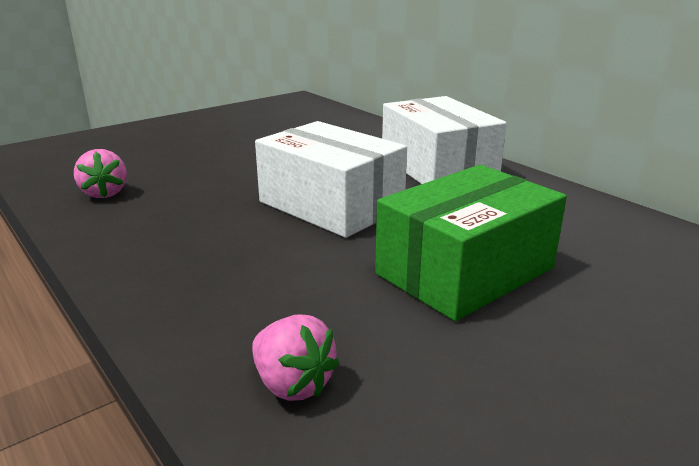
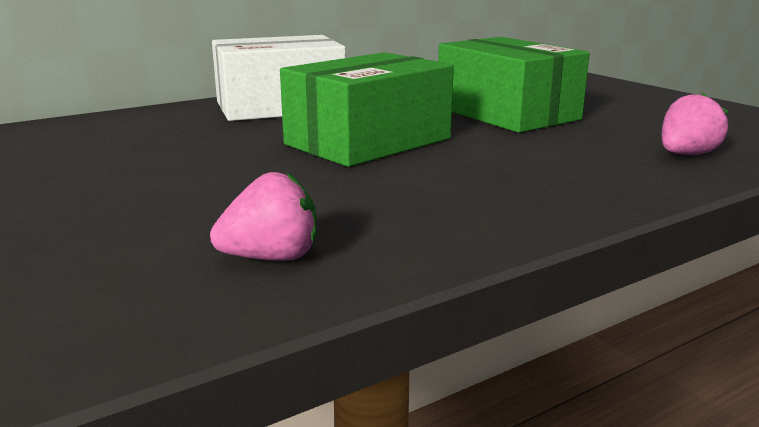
camera: 85 degrees left, 5 degrees down
white box [255,121,407,238] -> green box [280,52,454,167]

